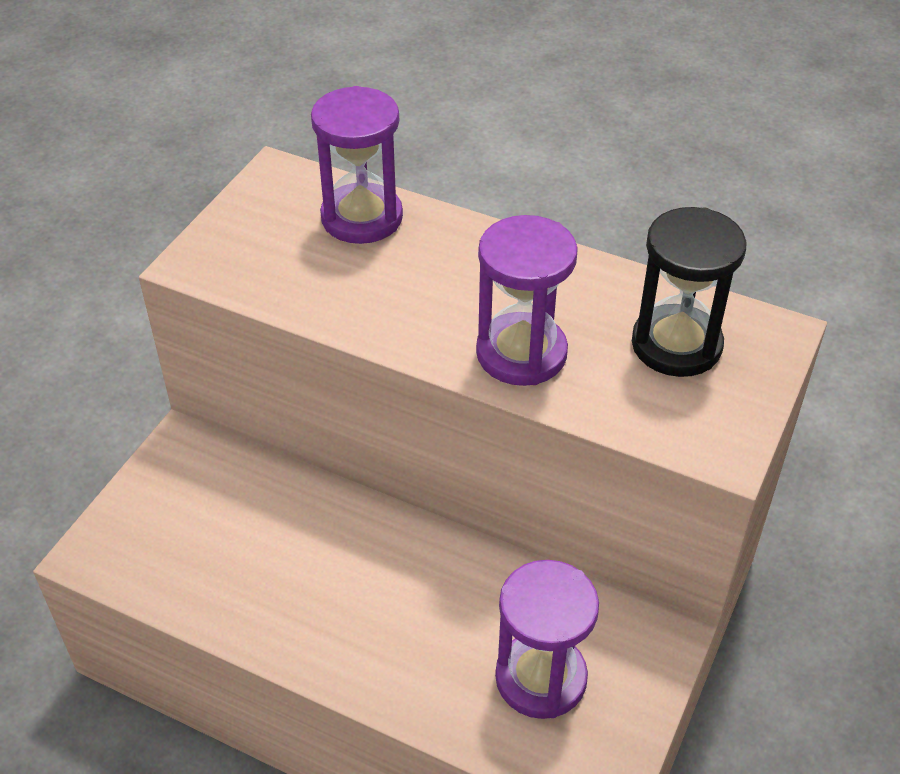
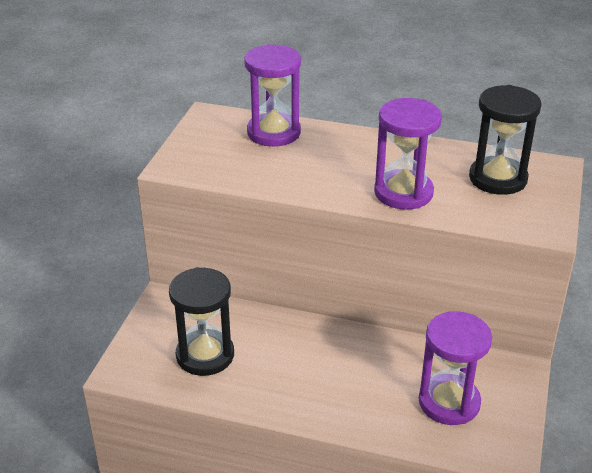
camera: 10 degrees left, 10 degrees down
none -> black hourglass [169,267,234,376]

